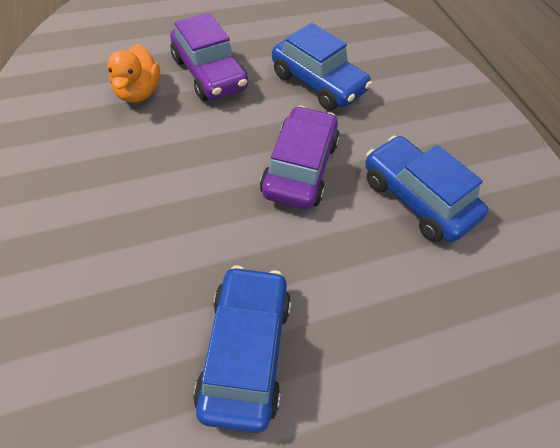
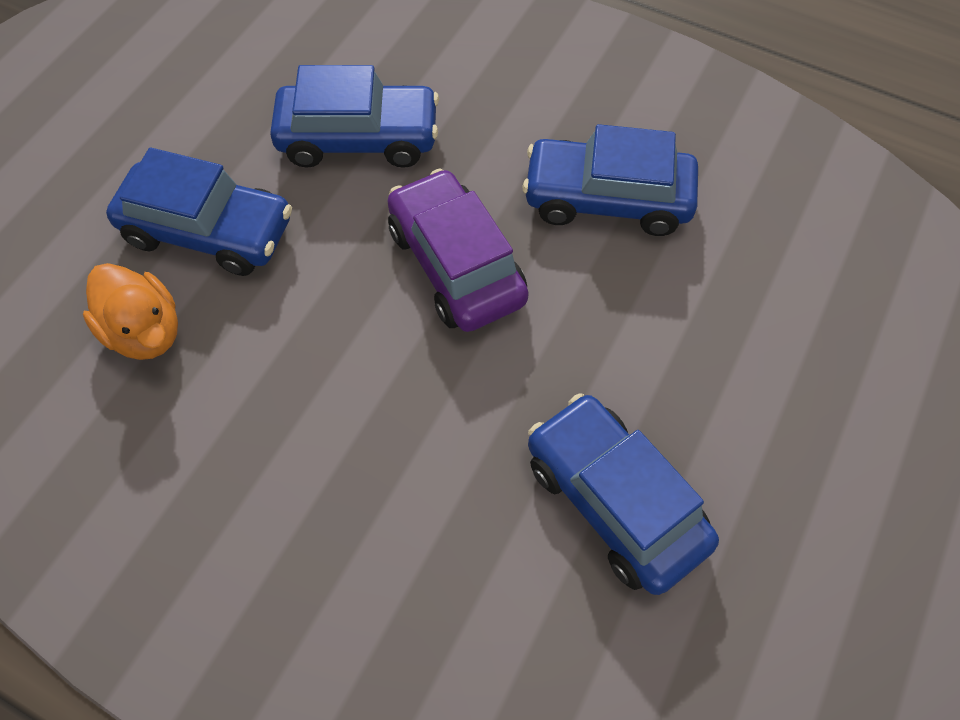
camera: 40 degrees left, 5 degrees up
purple car [170,13,248,101] -> blue car [106,148,292,276]

